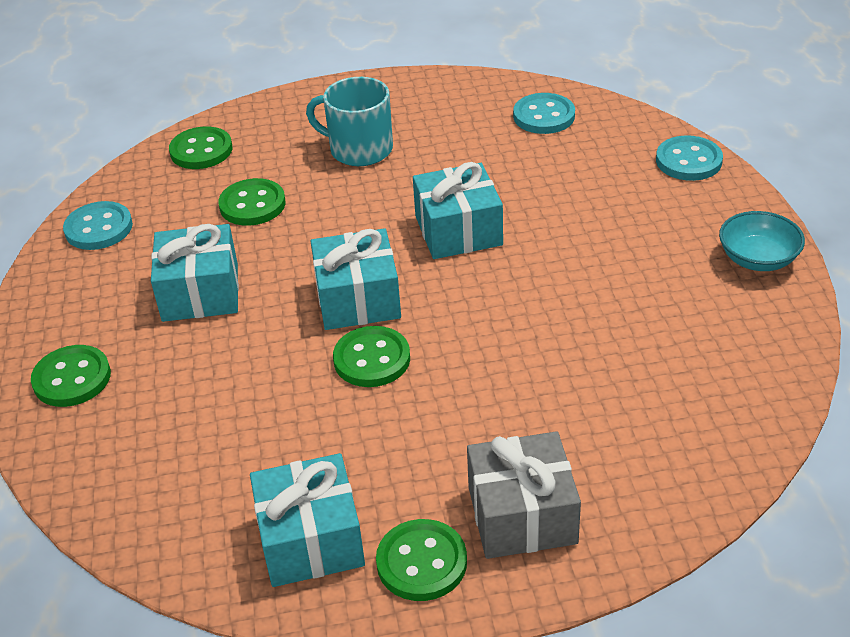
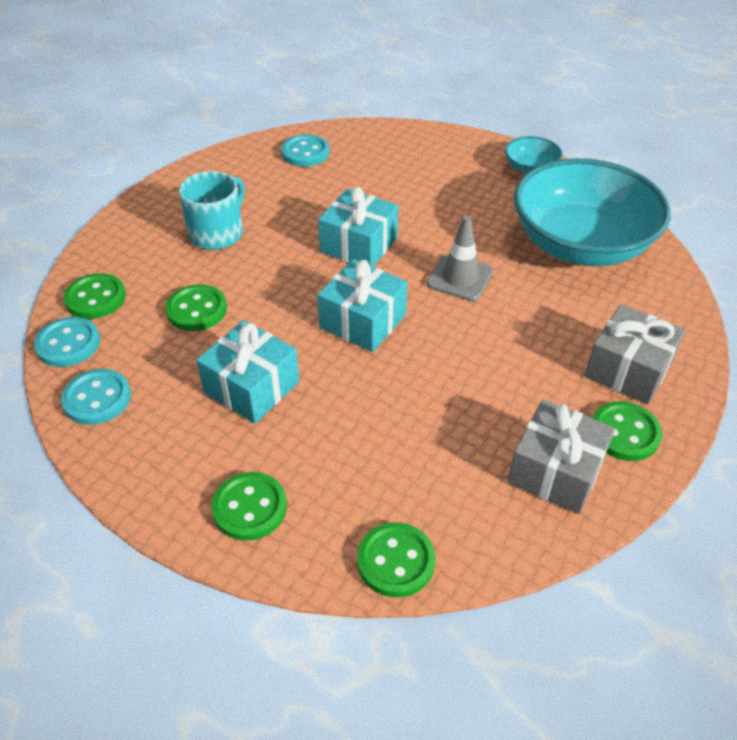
camera: 50 degrees left, 5 degrees up
turquoise gift [250,453,365,587] -> grey gift [508,399,615,514]
turquoise mug [306,77,393,166] -> turquoise mug turned 150 degrees clockwise [179,171,245,250]
green button [333,326,410,387] -> green button moved to [357,522,435,597]
turquoise button [656,135,723,181] -> turquoise button moved to [34,317,100,367]
none -> grey traffic cone [427,215,493,301]
none -> turquoise bowl [514,158,671,266]

